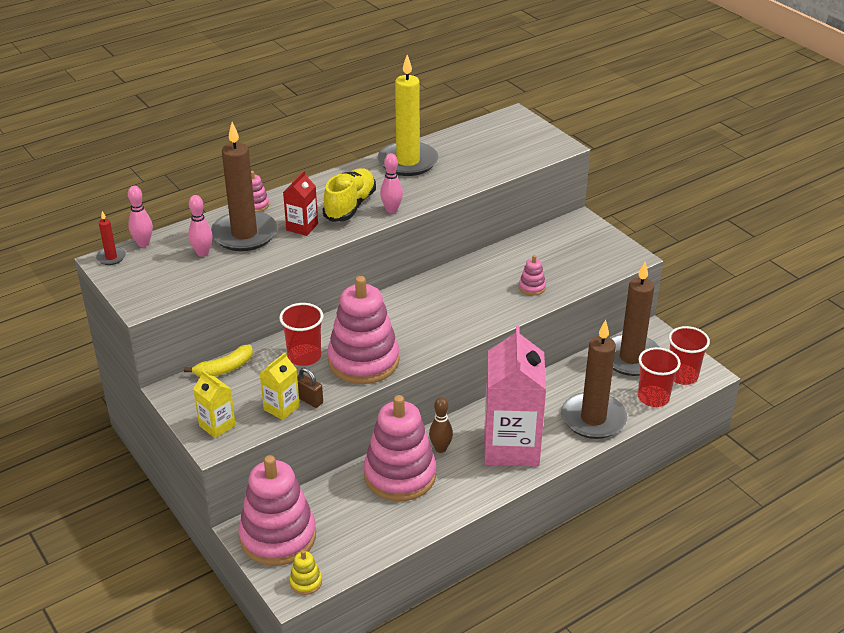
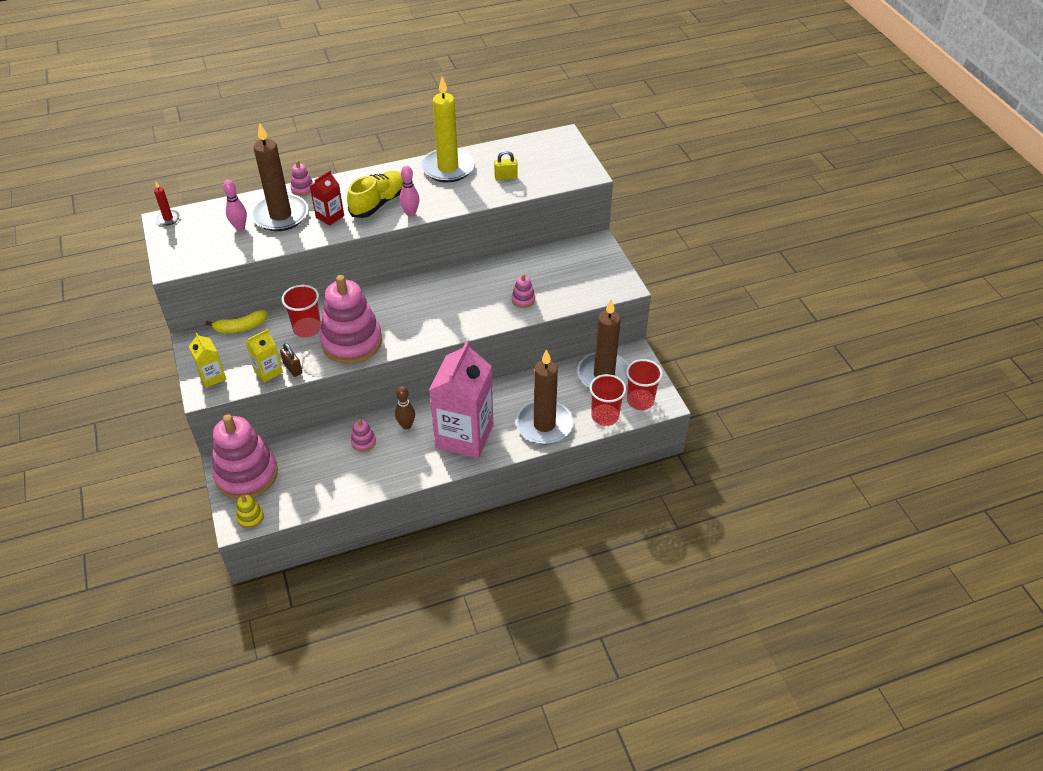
camera: 15 degrees right, 10 degrees up
pink bowling pin [128,186,153,247] -> none
pink stacking toy [364,395,436,501] -> pink stacking toy [351,419,376,452], size x0.41
none -> yellow padlock [494,151,518,180]

